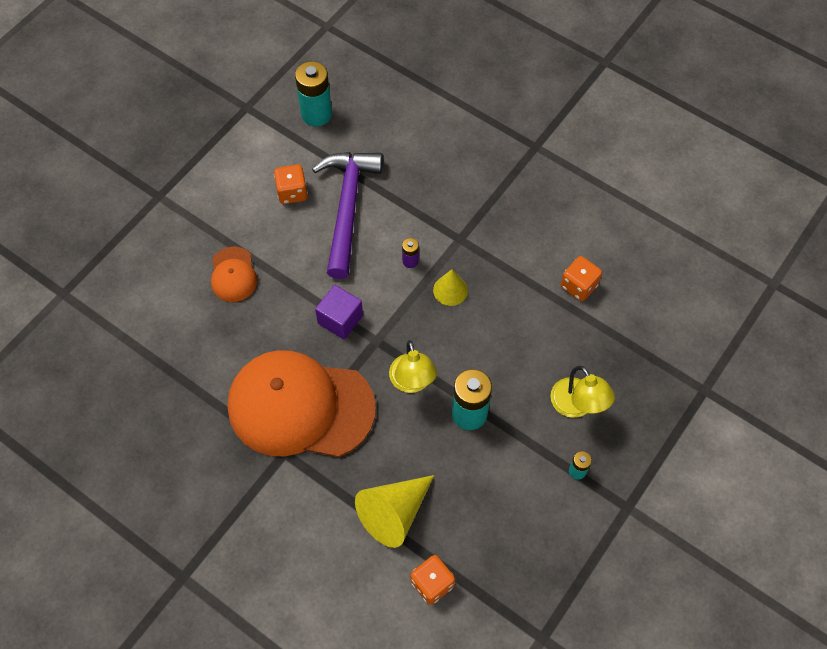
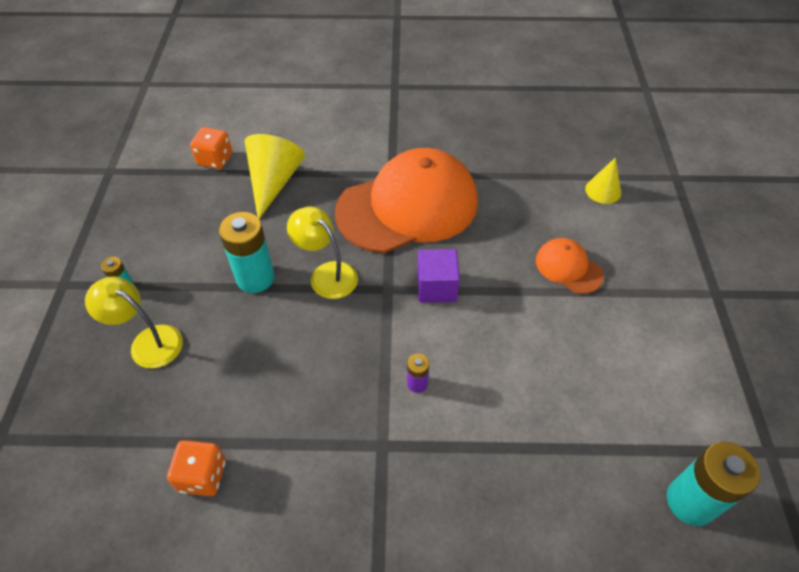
camera: 145 degrees right, 10 degrees down
orange dice [274,164,308,204] -> none
purple hammer [312,152,383,279] -> none
yellow cone [433,269,468,306] -> yellow cone moved to [585,157,621,204]

